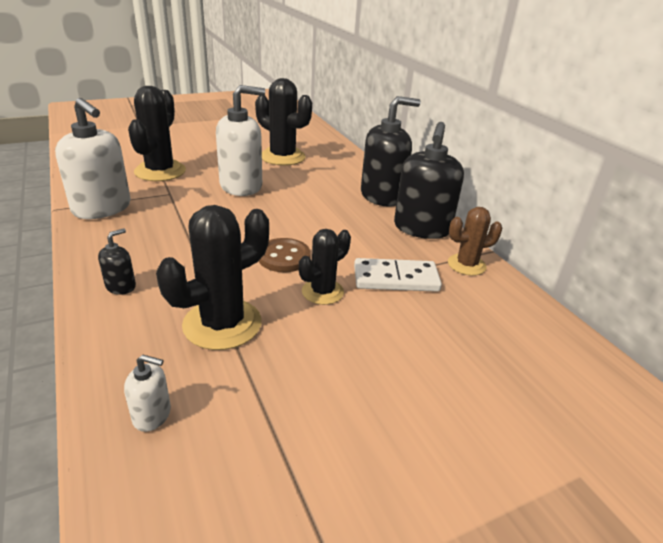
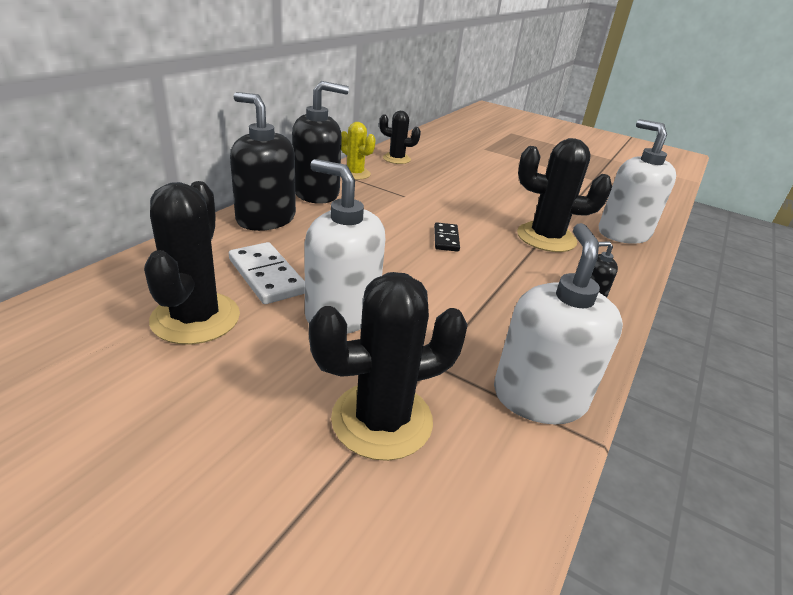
camera: 125 degrees left, 0 degrees up
white soap dispenser [124,355,171,432] -> white soap dispenser [599,119,676,244], size x2.21
brown button [259,238,310,272] -> black domino [434,222,460,252]
black cactus [299,229,351,305] -> black cactus moved to [379,111,421,164]
white domino [354,258,442,292] -> white domino moved to [229,242,305,304]
brown cactus [448,207,502,276] -> yellow cactus [341,122,376,180]

